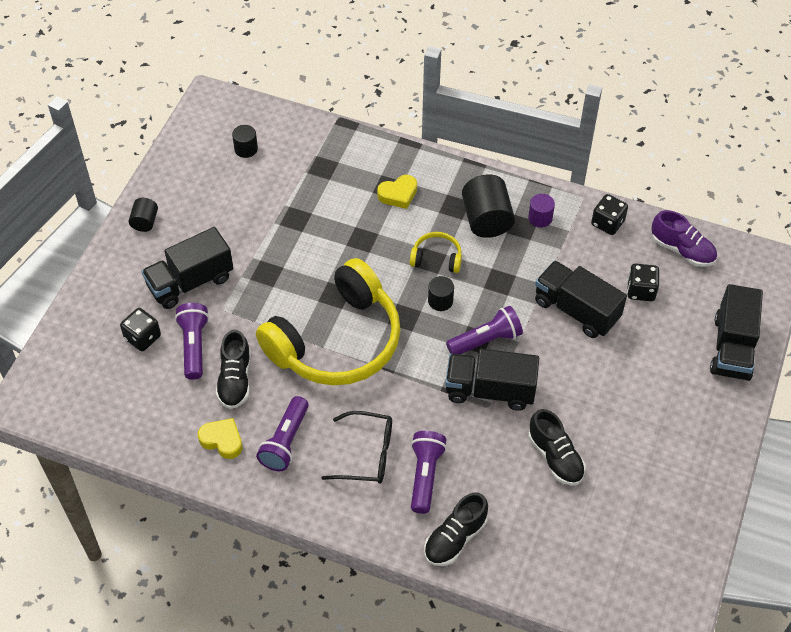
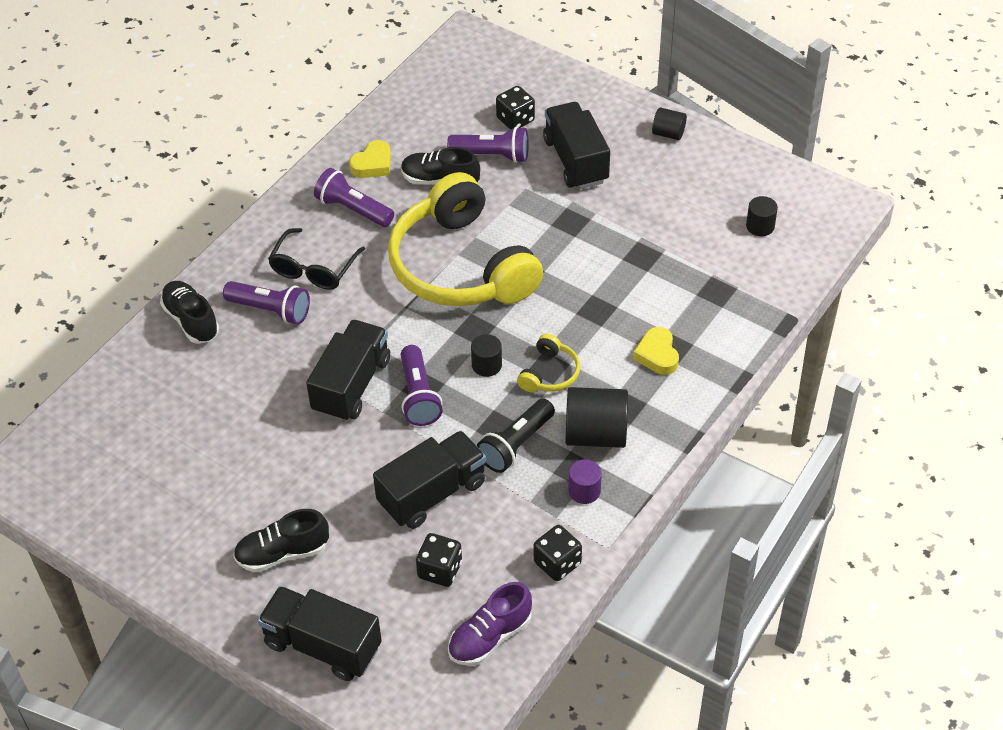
camera: 105 degrees right, 5 degrees down
black shoe [528,409,585,486] -> black shoe moved to [233,509,329,572]
none -> black flashlight [477,399,555,473]

